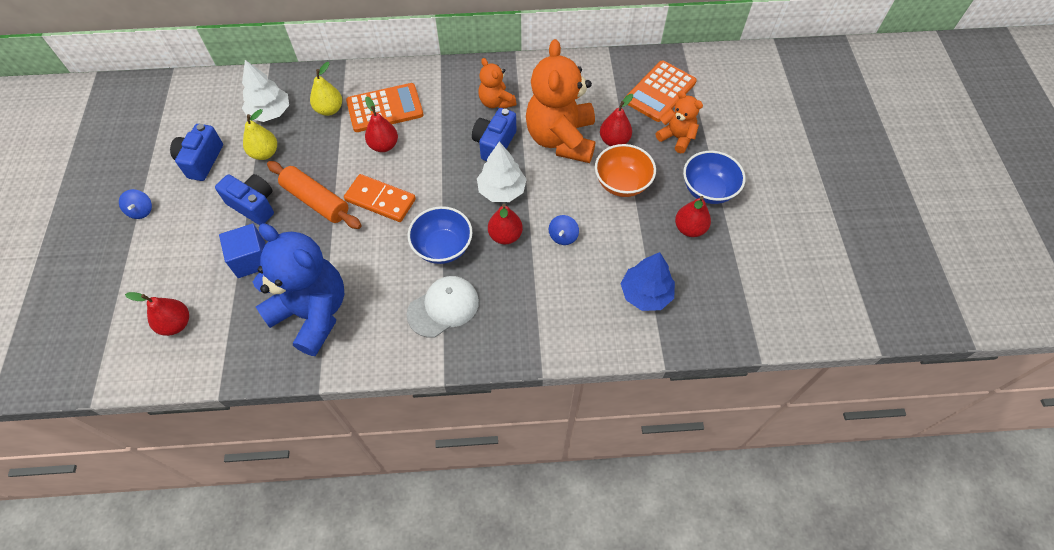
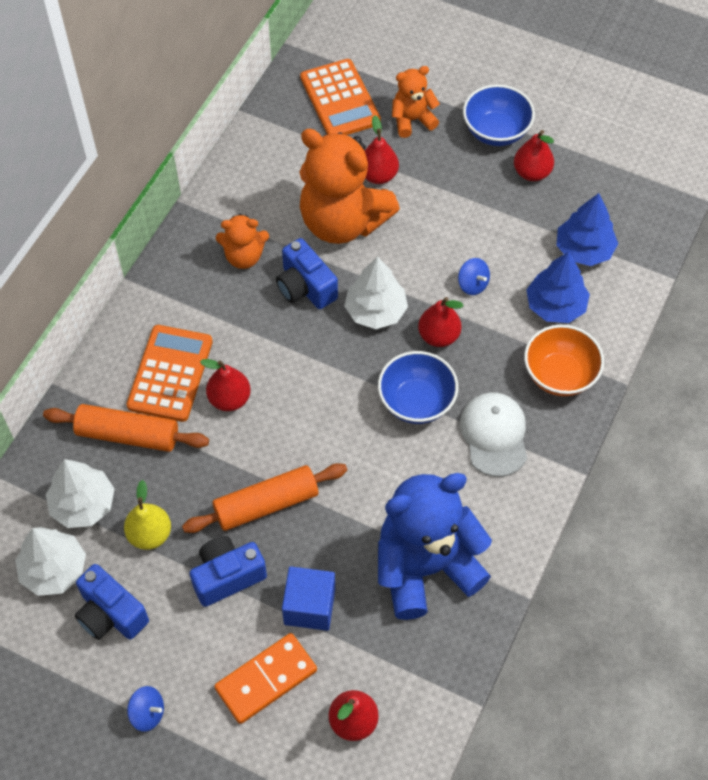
camera: 60 degrees left, 0 degrees up
yellow pear [310,62,342,116] -> orange rolling pin [43,404,209,452]
orange domino [344,174,416,222] -> orange domino moved to [214,633,317,724]
orange bowl [595,144,656,197] -> orange bowl moved to [524,325,604,396]
none -> white tree [15,527,86,596]
none -> blue tree [526,252,590,323]

